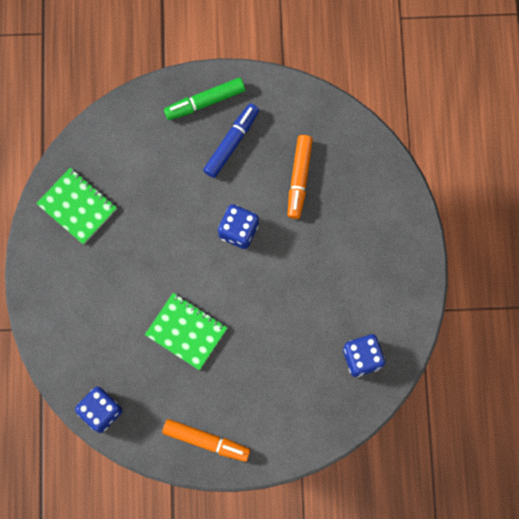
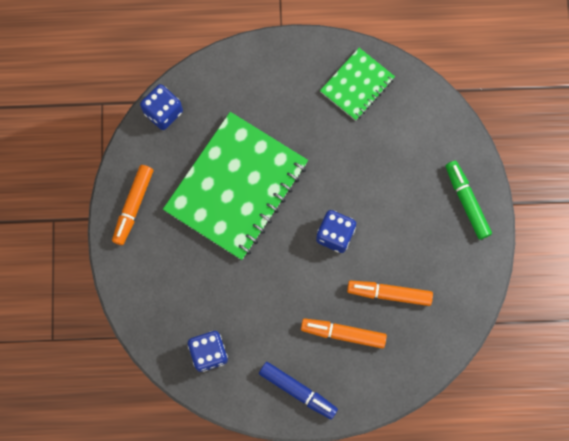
camera: 90 degrees right, 0 degrees up
green notebook [145,293,227,370] -> green notebook [163,112,308,260], size x1.95
blue marker [203,103,259,178] -> blue marker moved to [259,362,338,419]
none -> orange marker [301,318,387,349]

